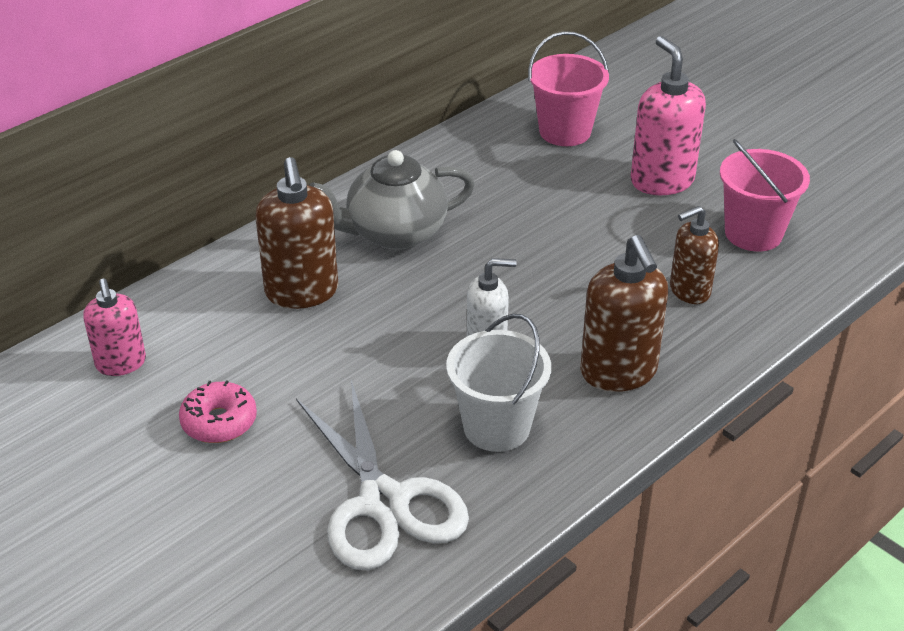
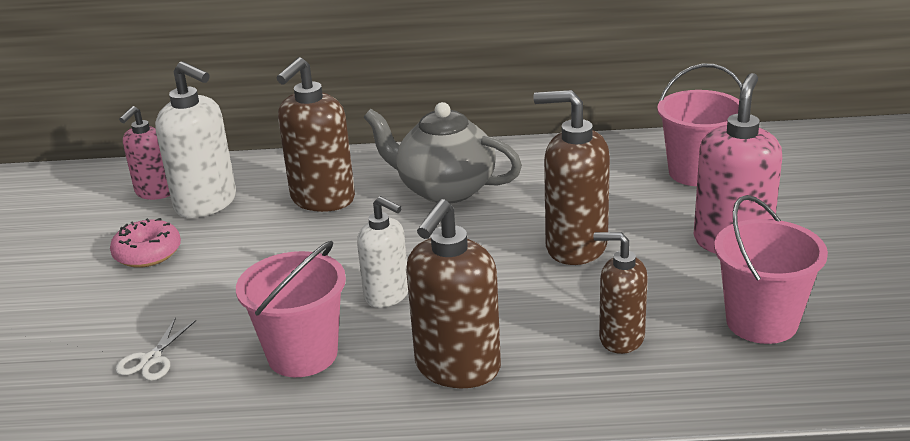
camera: 45 degrees right, 10 degrees down
white scissors [296,380,469,570] -> white scissors [115,317,196,381], size x0.40
white bucket [446,314,551,452] -> pink bucket [236,241,346,377]
none -> white soap dispenser [155,61,236,218]
none -> brown soap dispenser [533,90,610,265]

